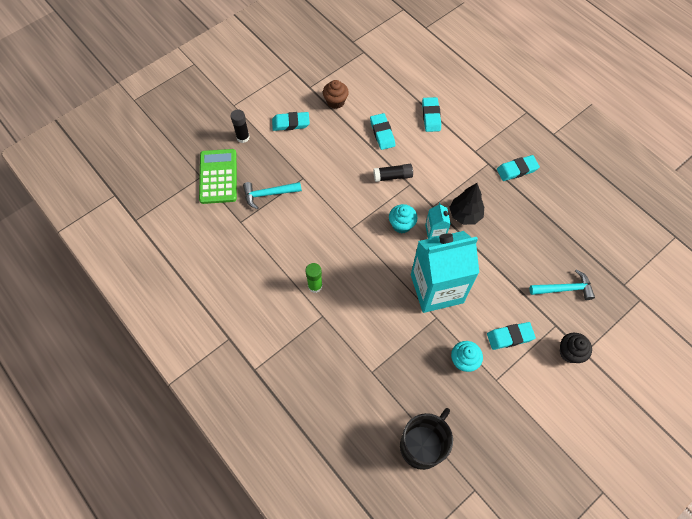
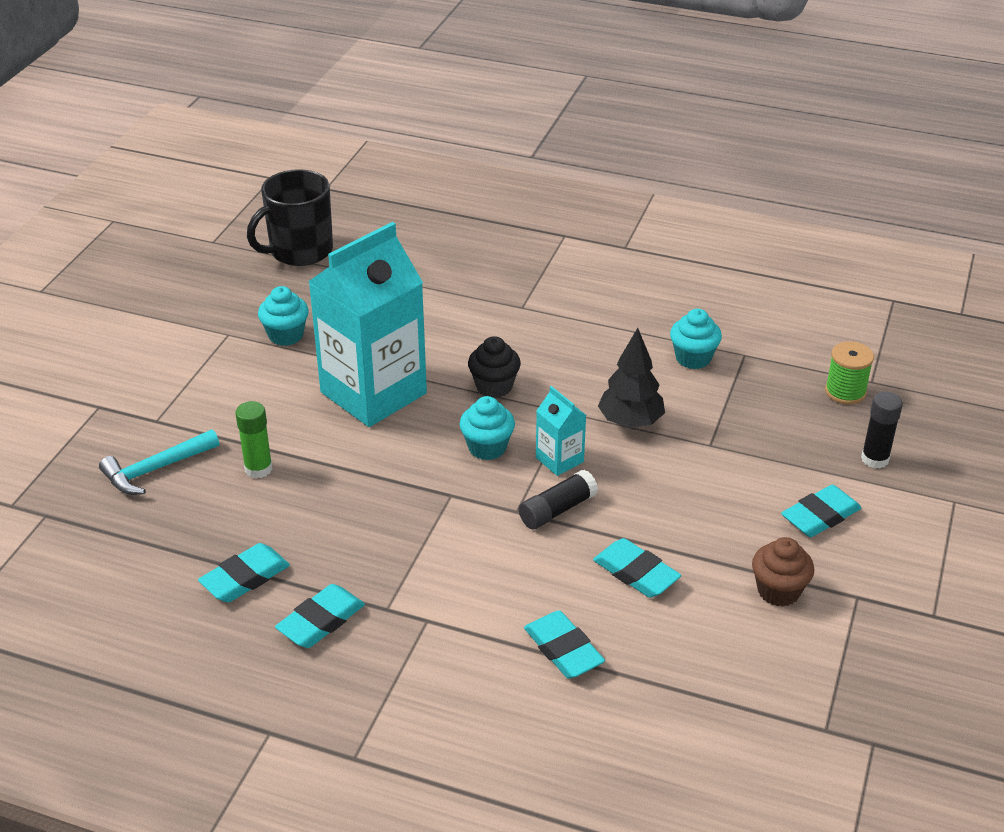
camera: 150 degrees right, 25 degrees down
green calculator [199,149,237,204] -> green spool [825,341,874,405]
turquoise hammer [243,182,302,209] -> none
green glue stick [305,263,323,293] -> green glue stick moved to [235,401,273,478]
black mug [400,408,453,470] -> black mug turned 45 degrees clockwise [247,169,333,266]
turquoise carton [425,203,451,239] -> turquoise carton moved to [536,386,586,476]
black tree [449,183,484,225] -> black tree moved to [598,328,665,428]
turquoise eraser [487,322,536,350] -> turquoise eraser moved to [198,543,290,602]
black cupcake [559,333,592,363] -> black cupcake moved to [468,336,521,398]
none -> turquoise cupcake [670,309,722,369]

